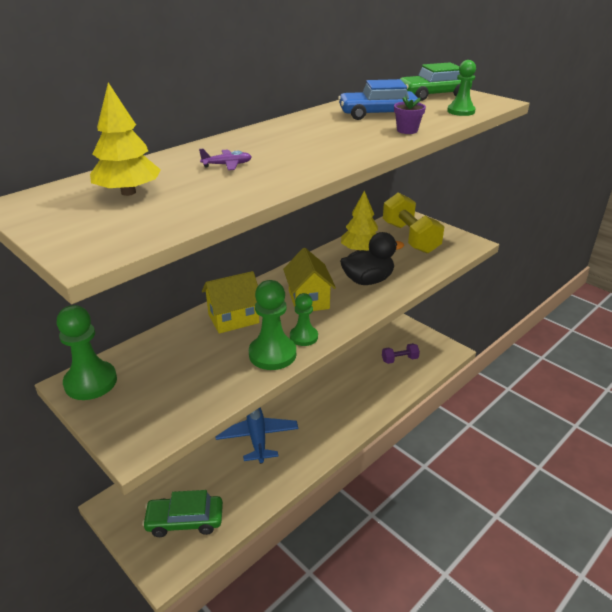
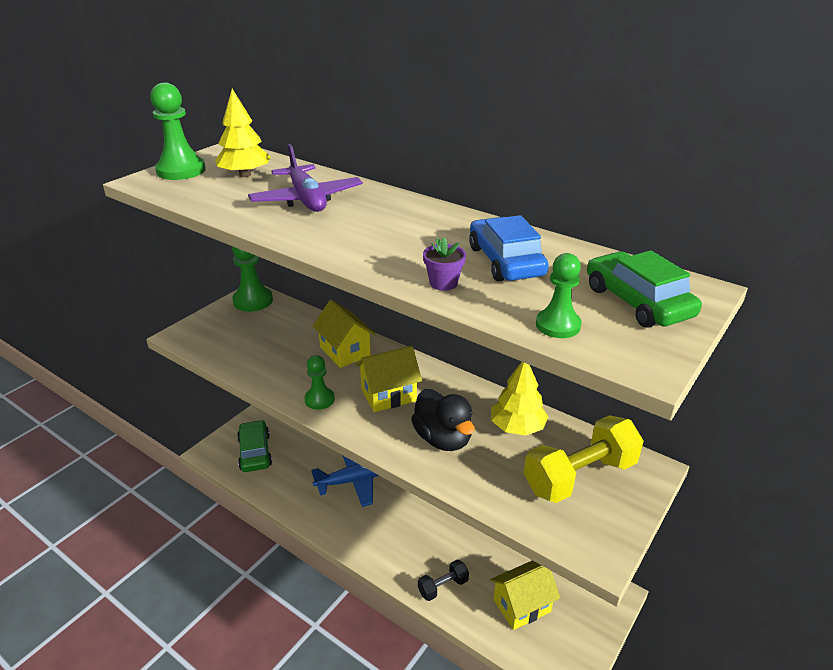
camera: 80 degrees right, 0 degrees up
purple plane [199,149,251,170] -> purple plane [248,144,363,212], size x2.21
green pawn [249,280,296,370] -> green pawn moved to [150,82,206,180]
purple dumbbell [382,343,420,364] -> yellow house [490,561,560,630]
none -> black dumbbell [418,559,469,601]

